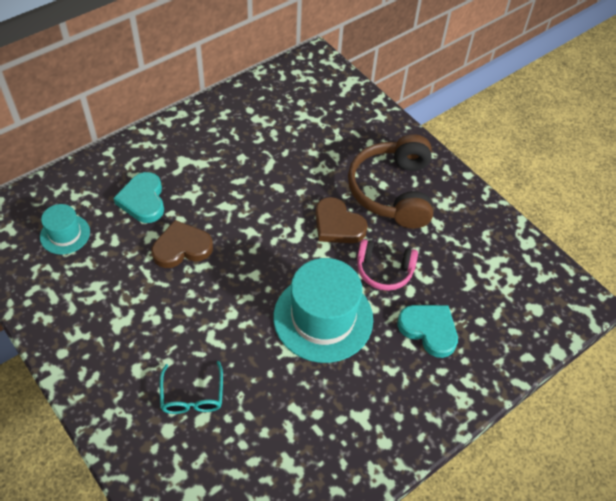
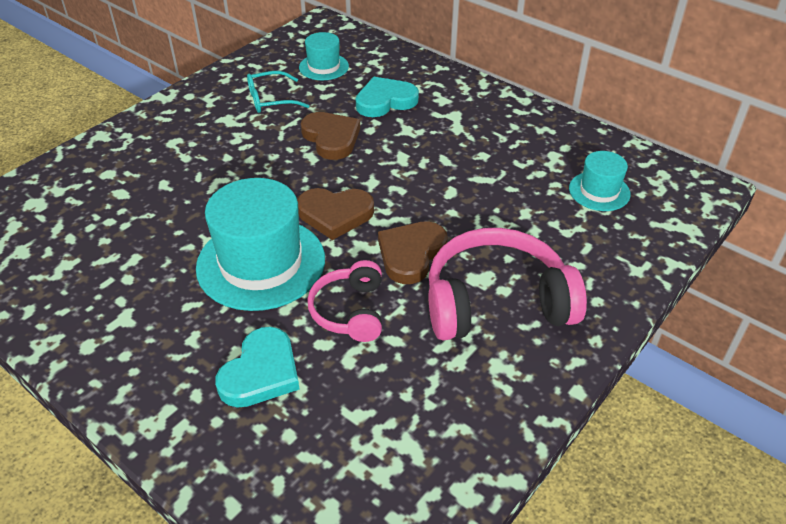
camera: 80 degrees right, 10 degrees down
turquoise glasses [159,361,223,414] -> turquoise glasses moved to [247,71,310,113]
brown headphones [348,134,433,229] -> pink headphones [429,228,587,340]
none -> brown heart [297,188,374,240]
none -> turquoise hat [569,151,631,211]

